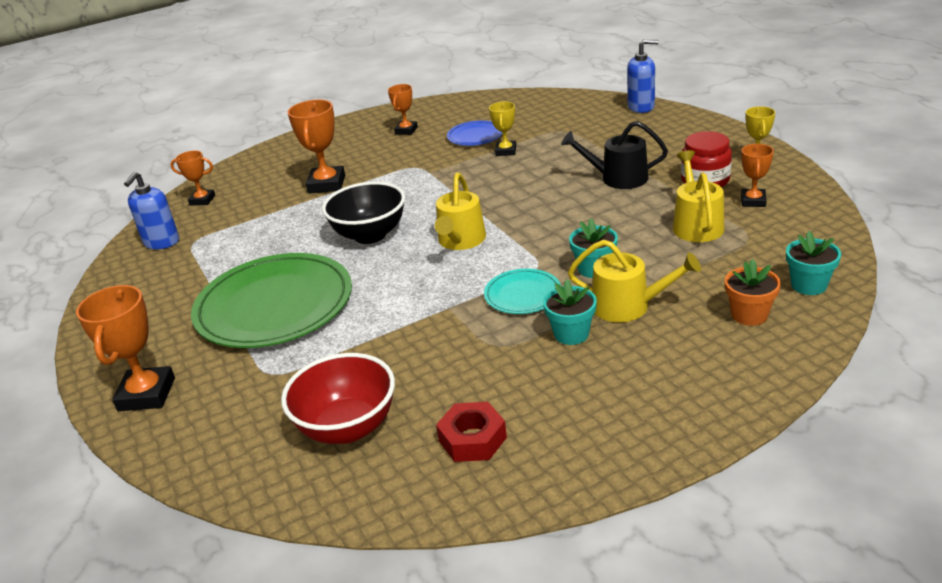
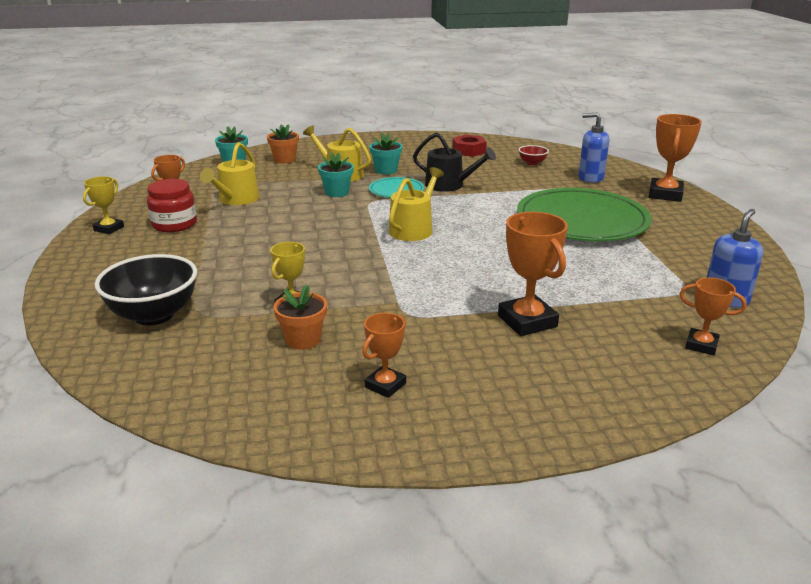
camera: 165 degrees left, 5 degrees down
red bowl [281,353,395,444] -> red bowl [518,145,549,166], size x0.48
orange trophy [287,99,345,193] -> orange trophy turned 45 degrees counterclockwise [498,212,568,336]
black bowl [322,182,405,244] -> black bowl moved to [94,254,197,326]
blue plate [447,120,502,146] -> orange flower pot [273,285,327,350]
black watering can [561,121,668,189] -> black watering can moved to [413,133,496,192]
blue soap dispenser [627,39,659,113] -> blue soap dispenser moved to [579,113,609,183]

